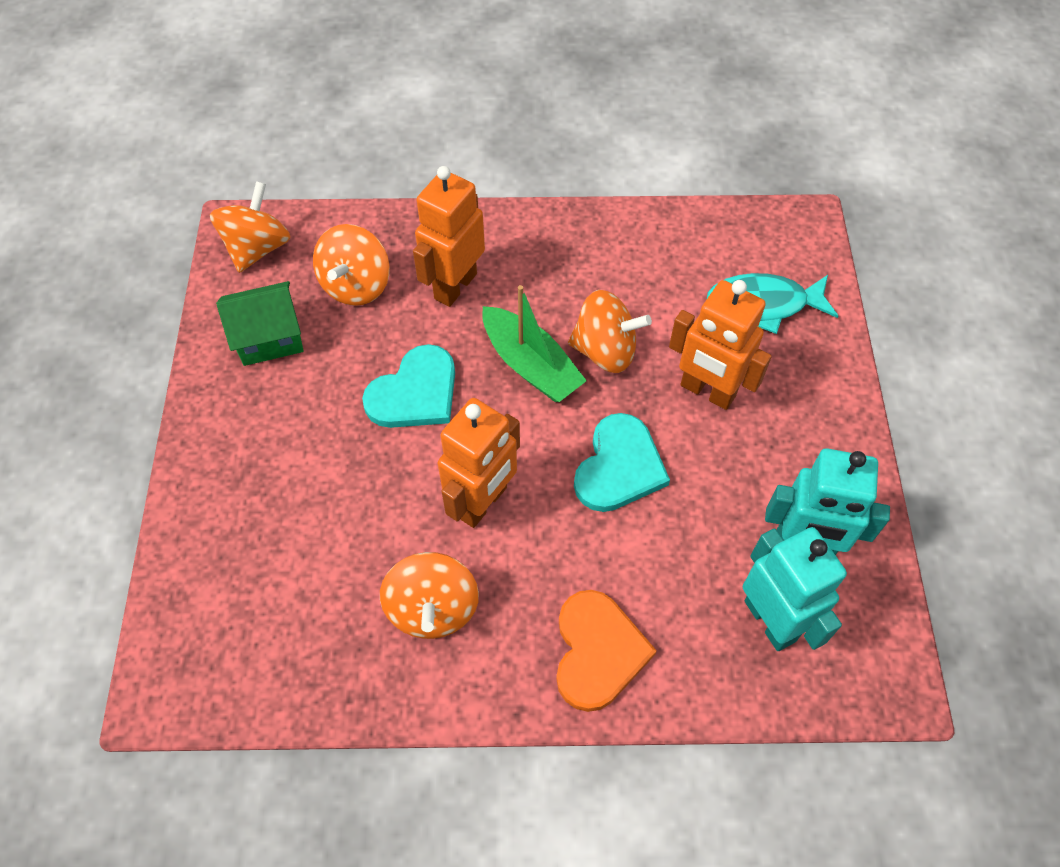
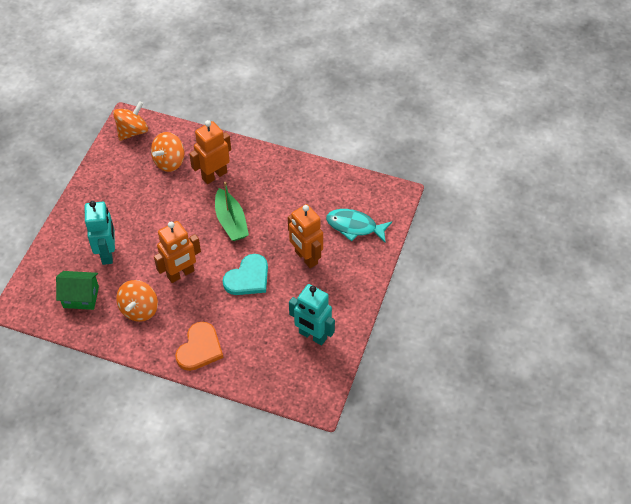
camera: 20 degrees right, 5 degrees down
green house [216,281,304,366] -> green house moved to [56,271,99,310]
turquoise heart [362,344,455,428] -> none
orange spinning top [568,290,652,373] -> none
turquoise robot [743,527,847,651] -> turquoise robot moved to [85,201,115,265]

